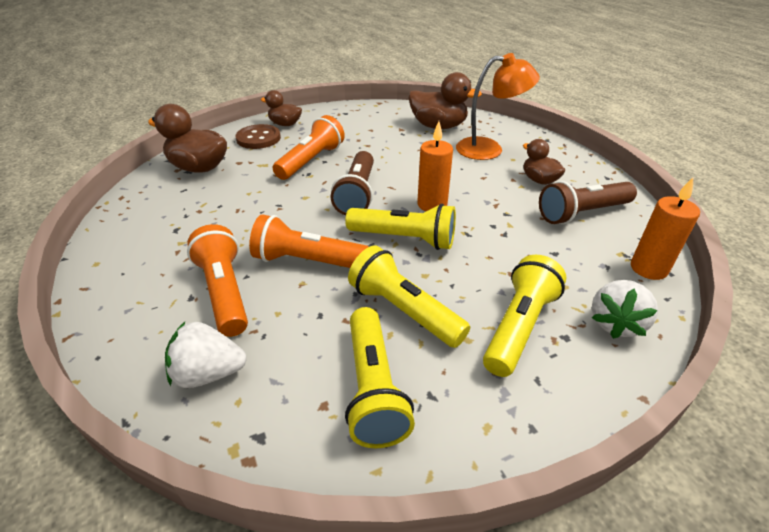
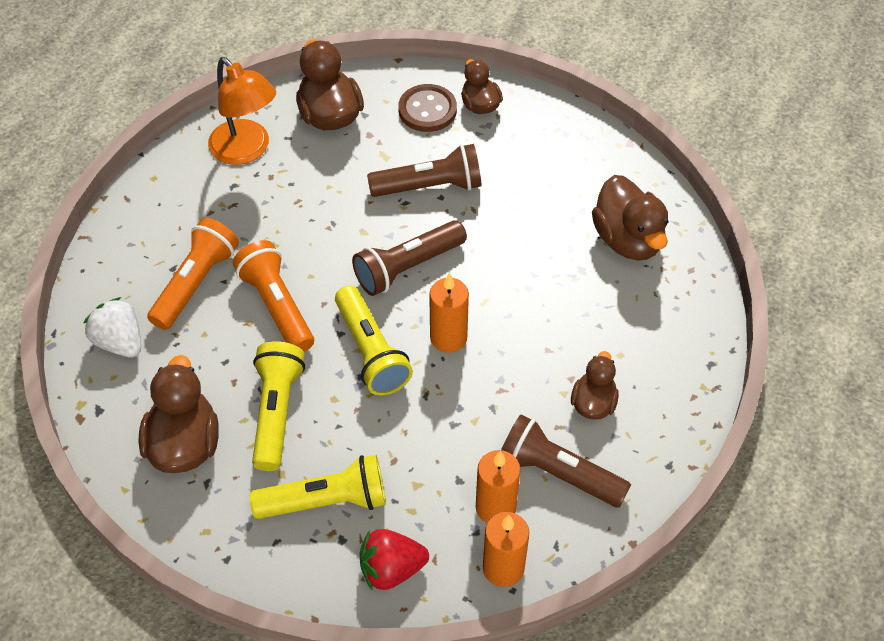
camera: 50 degrees right, 15 degrees up
orange flashlight [273,115,345,180] -> brown flashlight [367,144,482,197]
yellow flashlight [345,307,415,448] -> brown duck [138,355,219,473]
orange lamp [456,53,540,160] -> orange lamp moved to [208,57,276,165]
white strawberry [592,280,658,339] -> red strawberry [360,529,429,590]
none -> orange candle [476,450,521,523]

